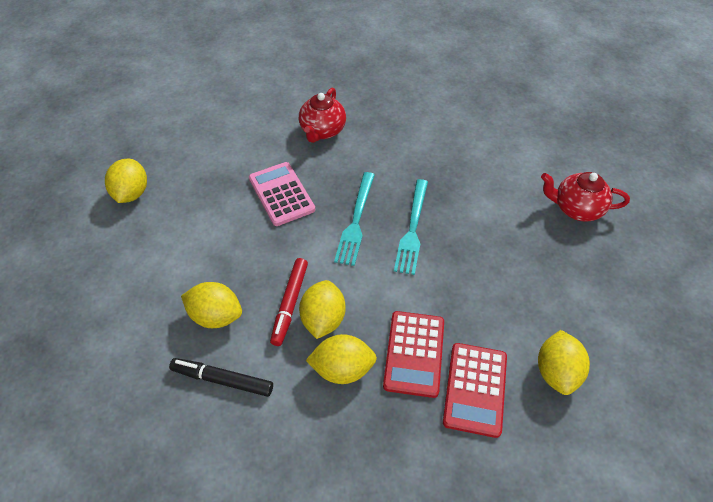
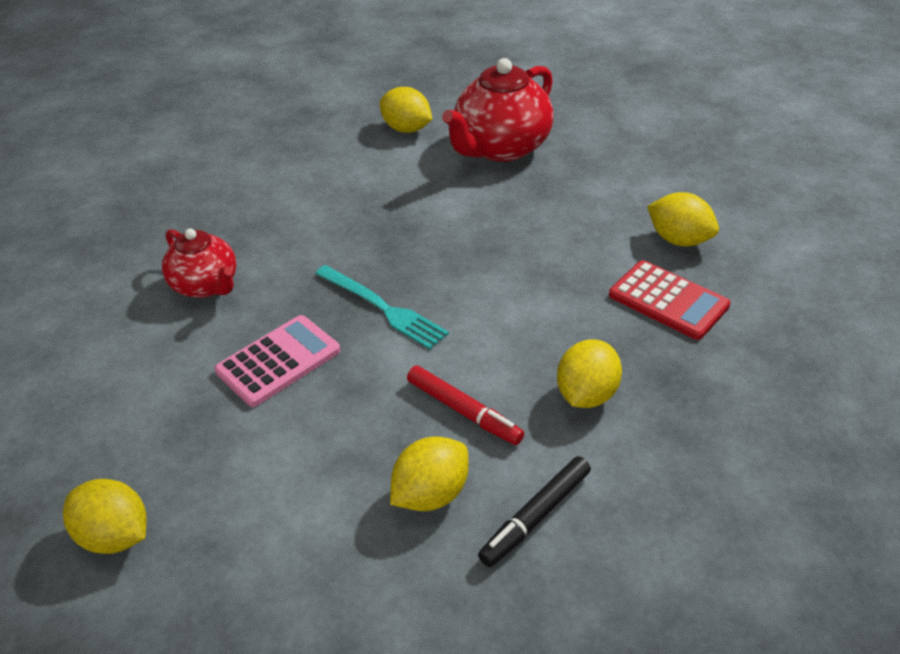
camera: 60 degrees left, 10 degrees down
pink calculator [249,162,315,226] -> pink calculator turned 135 degrees clockwise [214,315,340,407]
yellow lemon [299,280,346,339] -> yellow lemon moved to [380,87,432,133]
red calculator [383,311,444,398] -> none
turquoise fork [394,179,428,275] -> none
red teapot [541,172,630,222] -> red teapot [442,58,554,162], size x1.62

